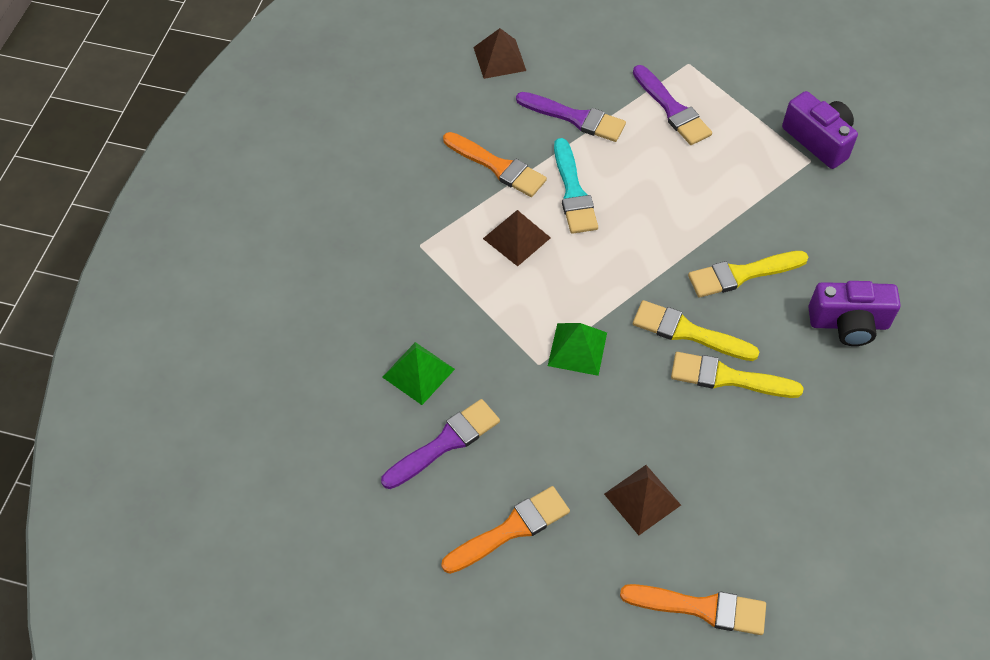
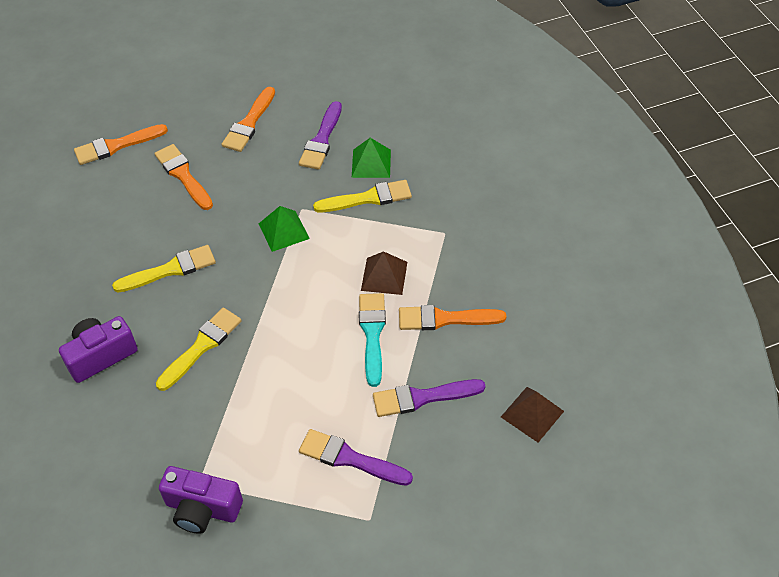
camera: 145 degrees right, 5 degrees down
turquoise brush [554,138,598,234] -> turquoise brush turned 45 degrees clockwise [359,293,386,387]
brown pyramid [604,465,681,535] -> orange brush [154,144,213,210]
yellow brush [633,300,759,361] -> yellow brush moved to [313,180,412,212]

